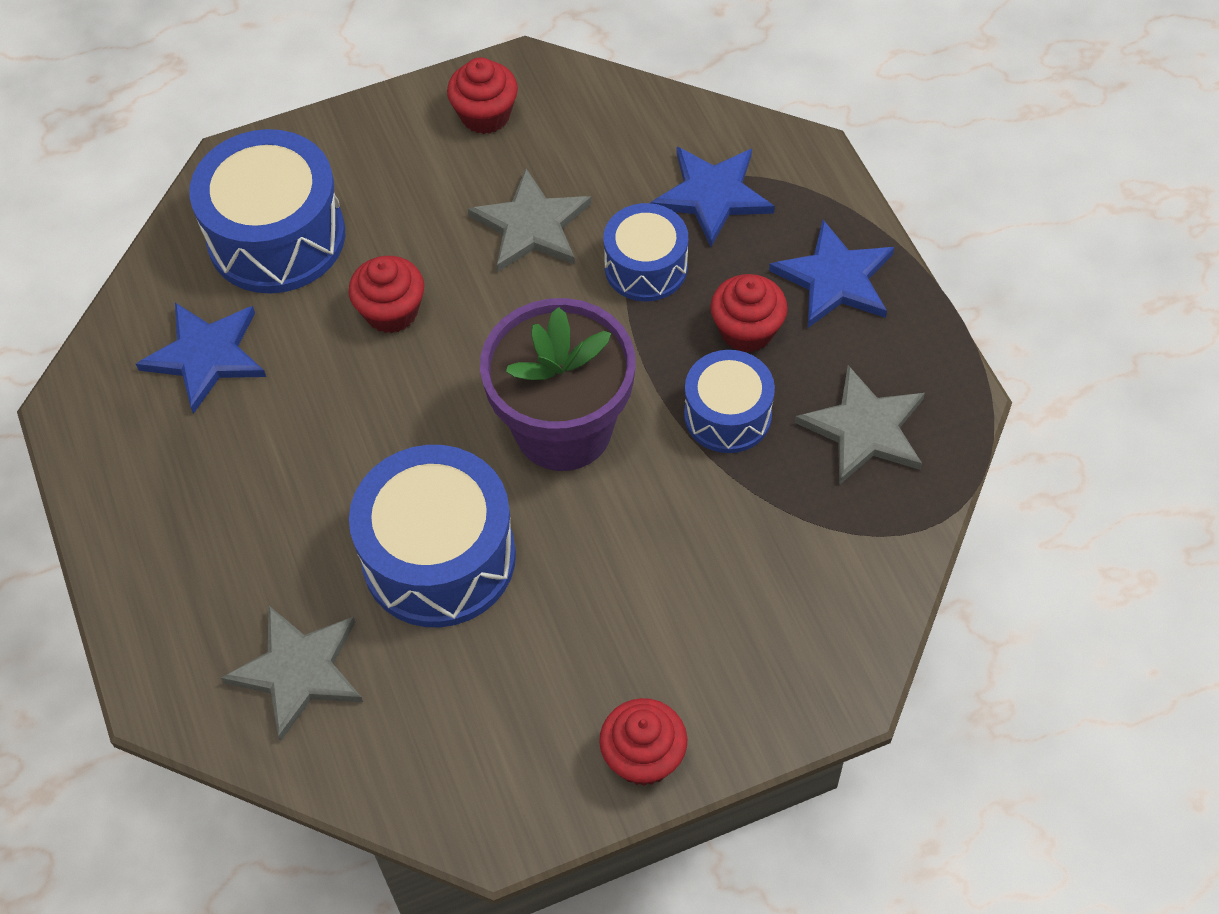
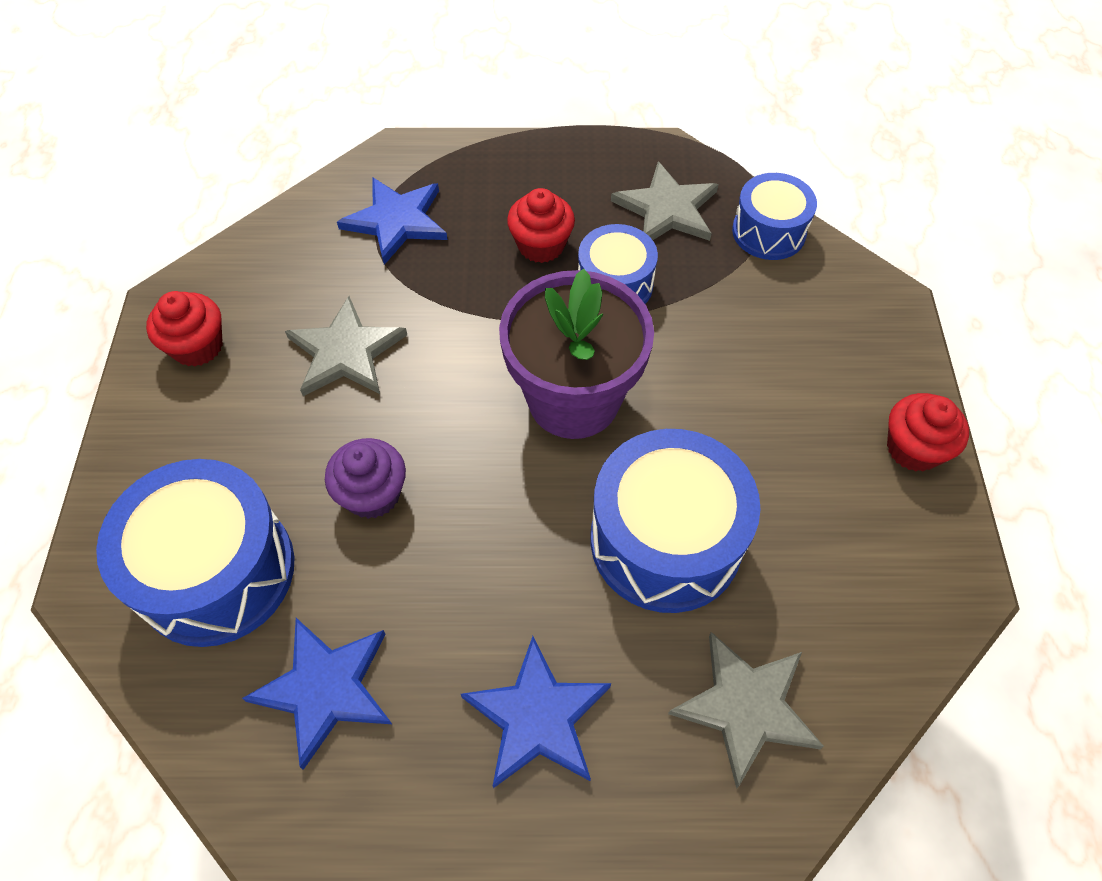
camera: 70 degrees left, 0 degrees up
red cupcake [348,256,424,333] -> purple cupcake [325,438,406,519]
blue drum [604,203,688,301] -> blue drum moved to [732,173,817,260]
blue star [769,220,894,328] -> blue star moved to [461,636,611,788]

